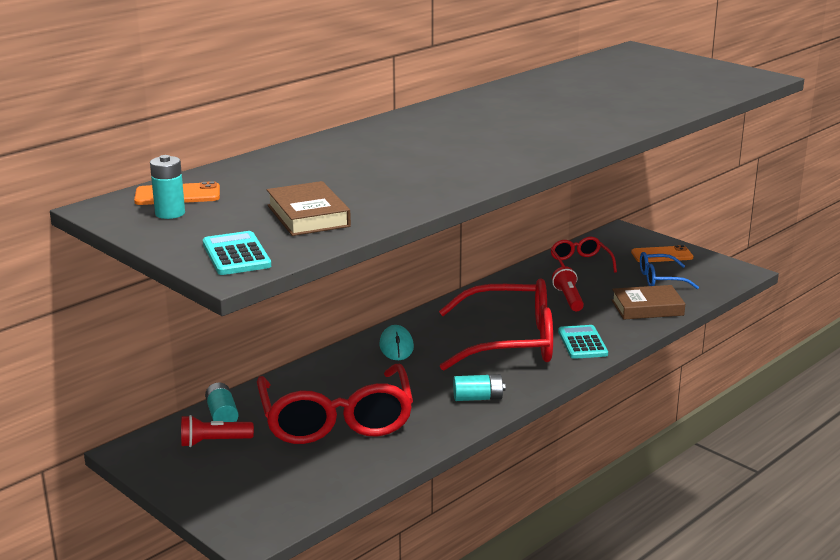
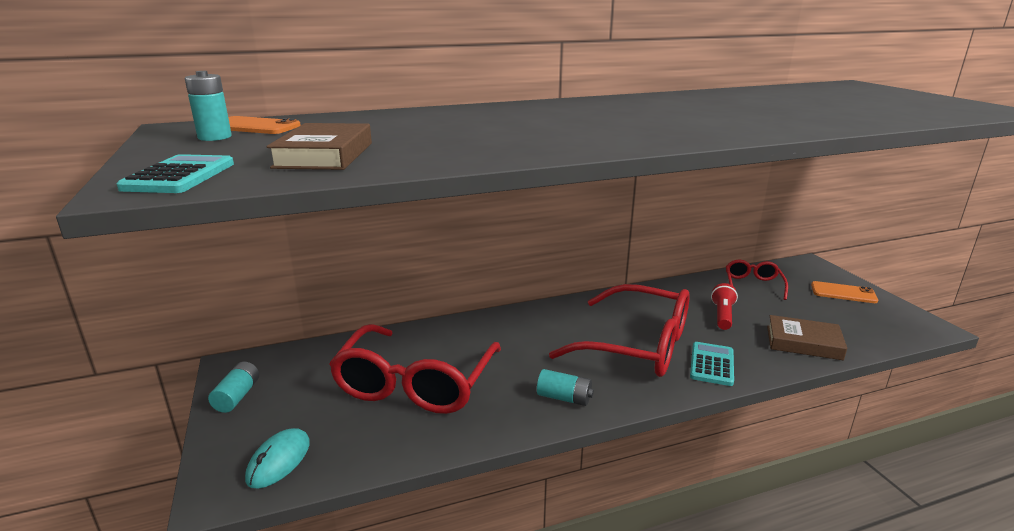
camera: 25 degrees right, 0 degrees up
red flashlight [181,415,254,447] -> none
turquoise battery [205,382,239,422] -> turquoise battery moved to [208,362,259,413]
turquoise mouse [380,325,414,360] -> turquoise mouse moved to [245,428,310,489]
blue glasses [640,252,699,289] -> none

